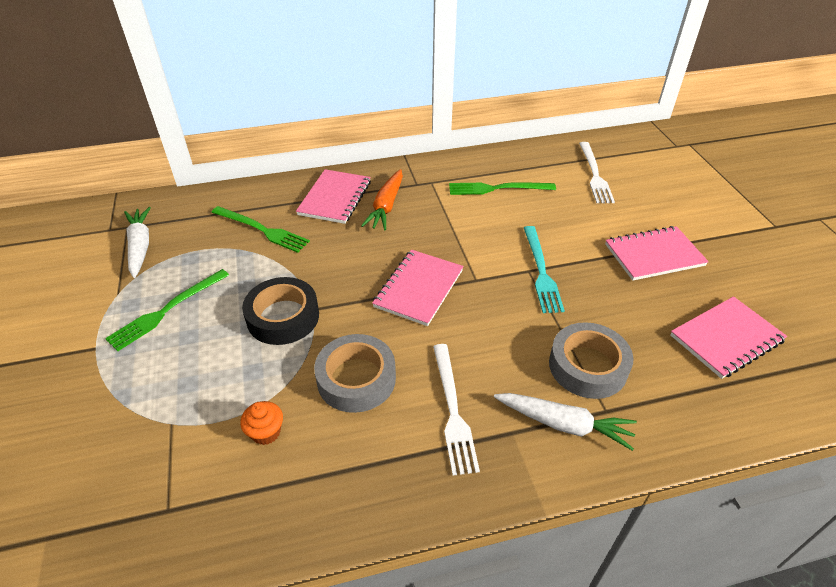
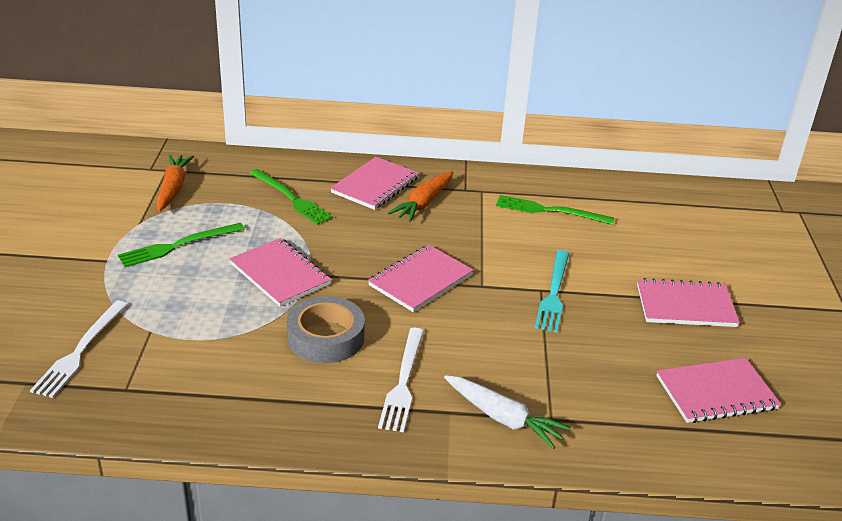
camera: 15 degrees right, 10 degrees down
white carrot [124,207,151,278] -> orange carrot [156,155,194,212]
orange cupcake [240,401,283,445] -> none
black tape [242,277,319,345] -> pink notebook [230,238,332,307]
grey tape [549,322,634,399] -> none
white fork [579,142,615,203] -> white fork moved to [30,300,128,398]

